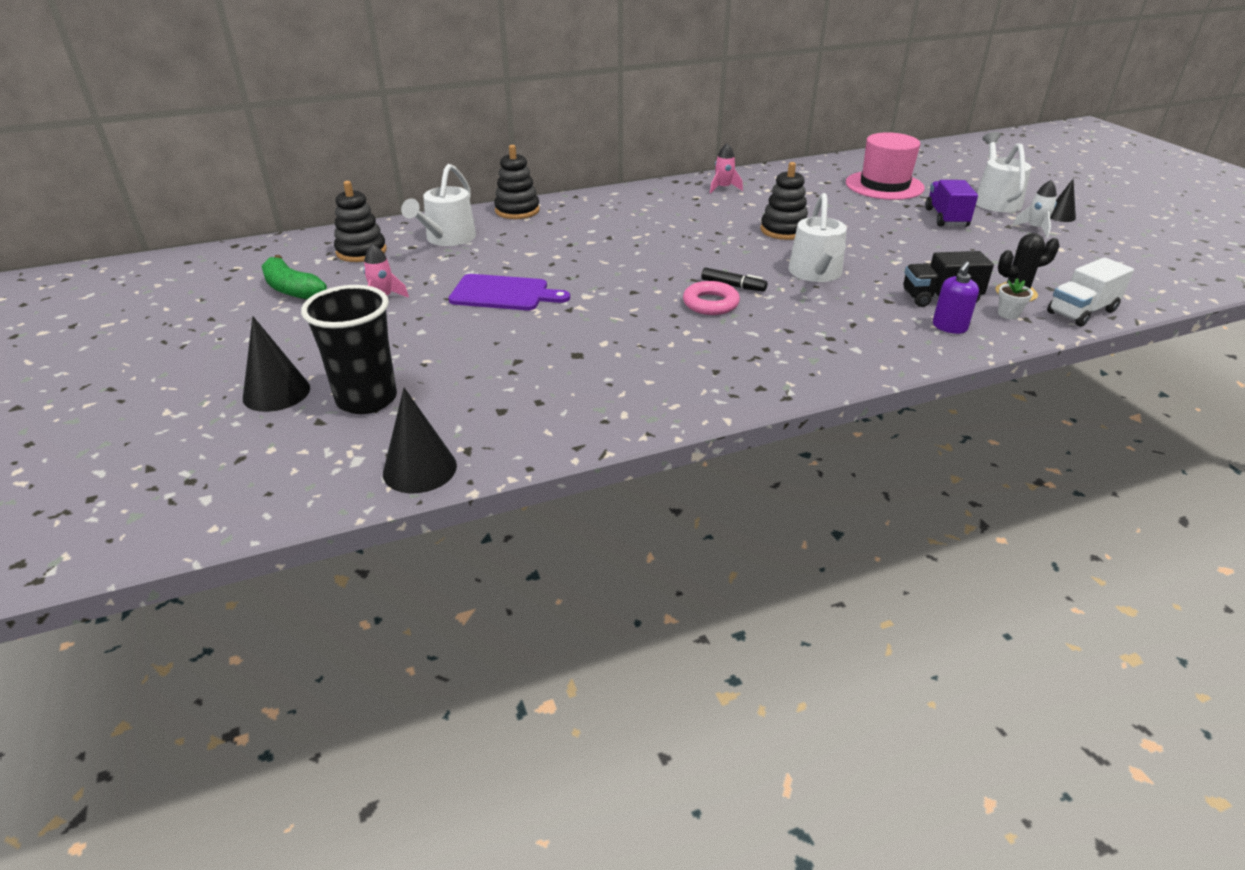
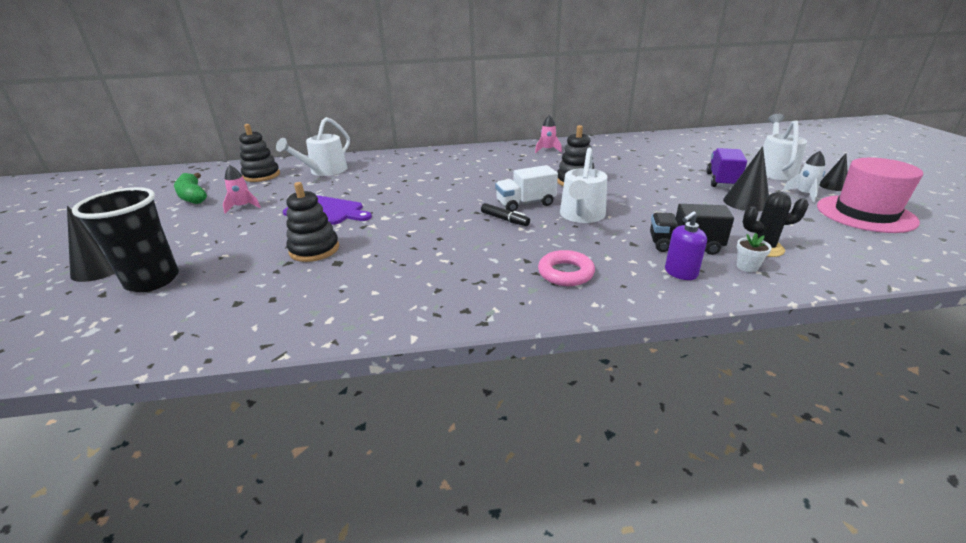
camera: 15 degrees right, 5 degrees down
black cone [383,388,457,493] -> black cone moved to [723,146,769,212]
black stacking toy [494,145,540,219] -> black stacking toy moved to [286,182,339,262]
pink ring [683,281,740,315] -> pink ring moved to [538,250,595,286]
pink hat [846,132,925,200] -> pink hat moved to [817,158,923,233]
white truck [1047,257,1134,327] -> white truck moved to [495,165,558,212]

